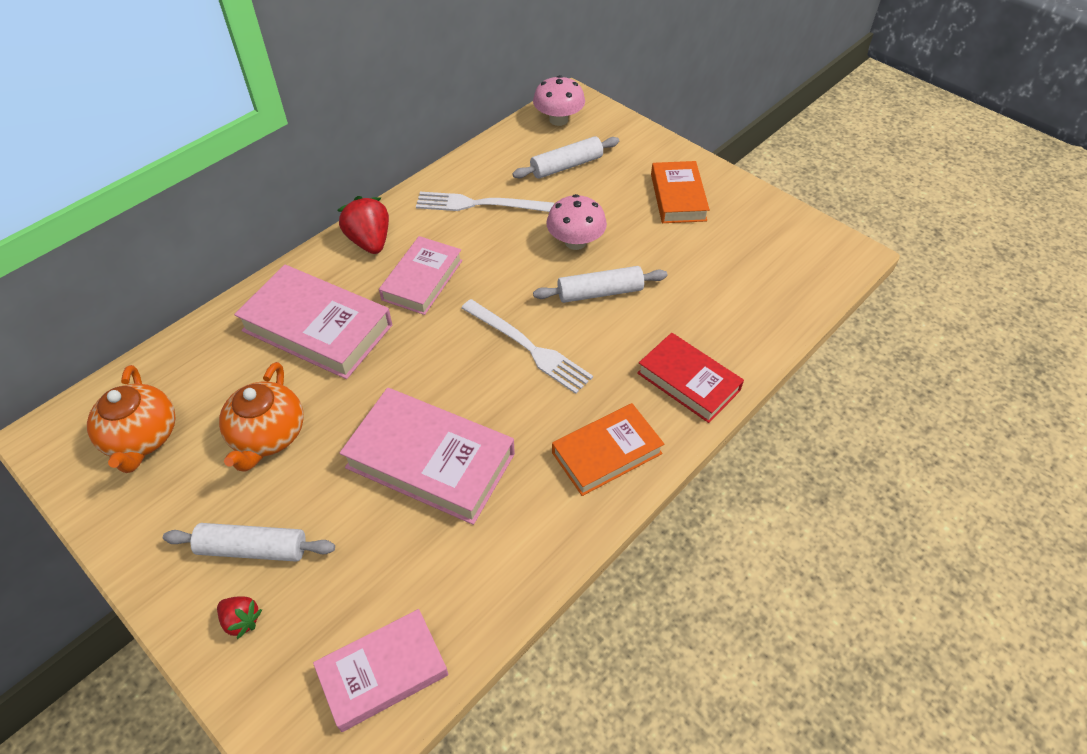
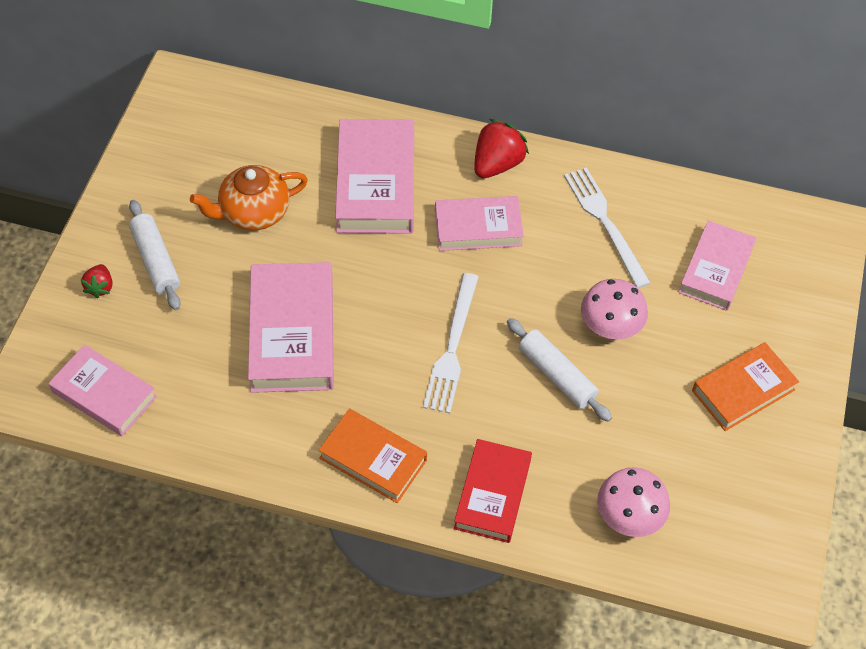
camera: 60 degrees right, 5 degrees up
orange teapot [87,365,175,473] -> none
white rolling pin [512,136,619,179] -> pink book [678,220,756,311]
pink mushroom [533,75,585,126] -> pink mushroom moved to [597,467,670,537]

